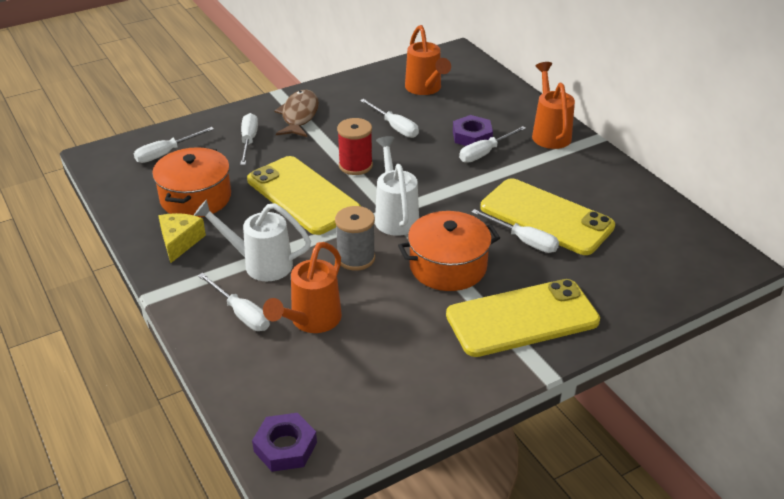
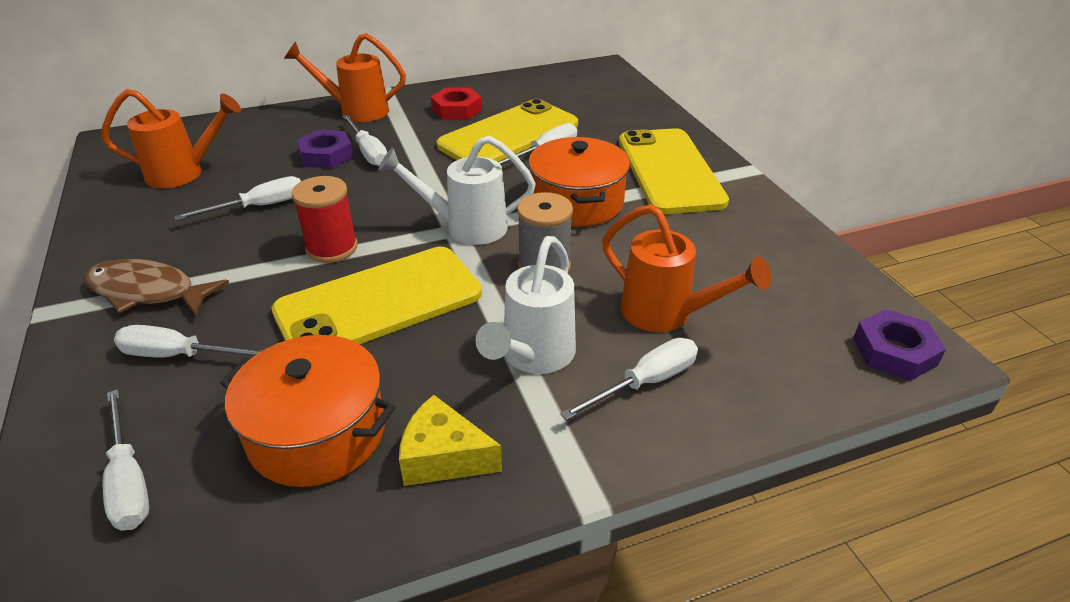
camera: 80 degrees left, 0 degrees up
none -> red nut [431,87,482,120]

